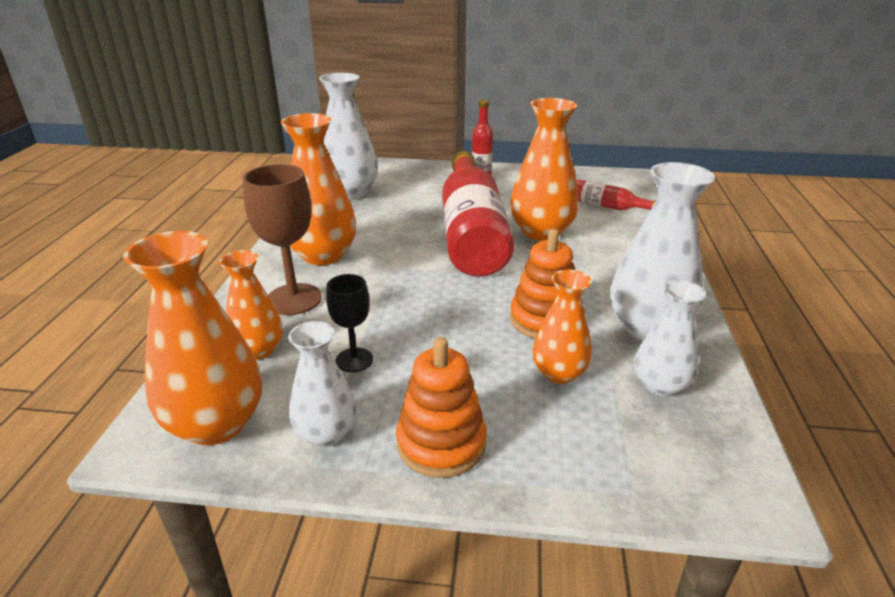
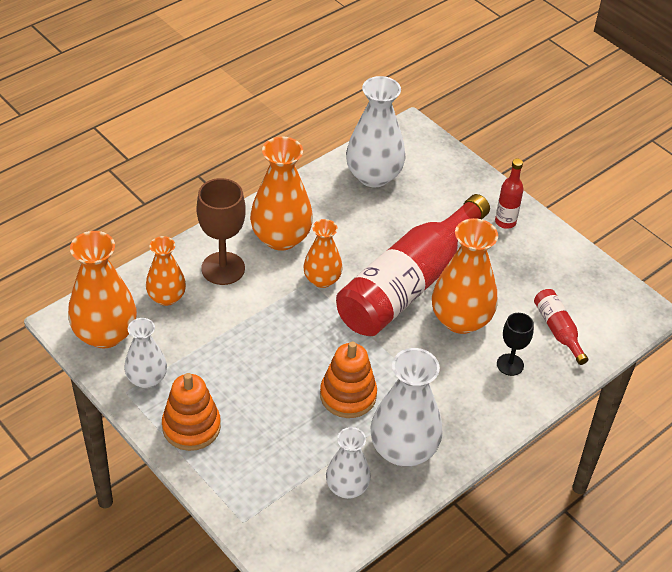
camera: 40 degrees right, 15 degrees up
black goblet [326,274,373,372] -> black goblet moved to [497,313,534,376]
orange vase [532,270,592,384] -> orange vase moved to [303,219,343,288]

